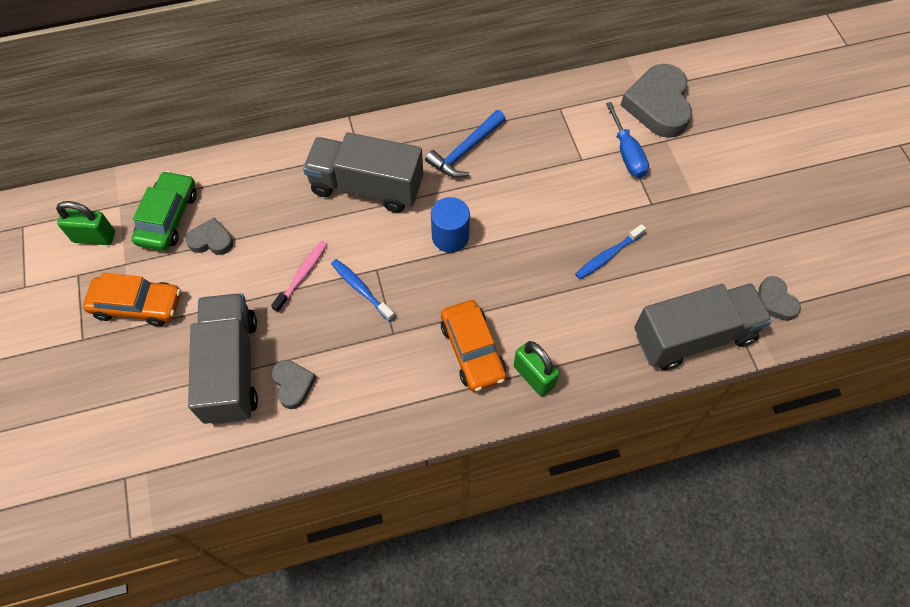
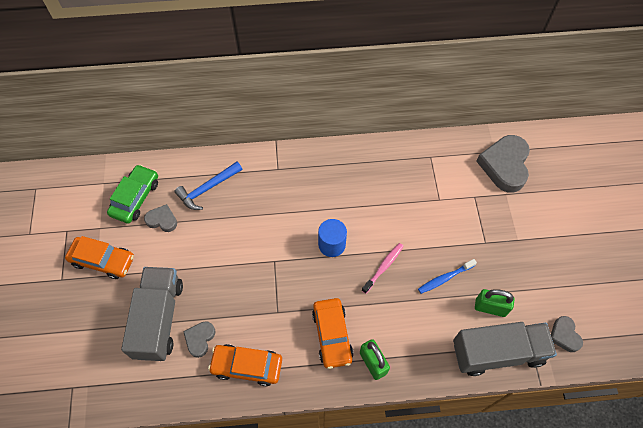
camera: 10 degrees right, 0 degrees up
green padlock [56,201,115,245] -> green padlock moved to [475,289,515,317]
pink toothbrush [271,240,327,313] -> pink toothbrush moved to [362,243,404,294]
grey heart [272,360,316,409] -> grey heart turned 150 degrees counterclockwise [183,321,216,358]
grey truck [303,132,423,213] -> none
blue toothbrush [331,259,395,322] -> none
blue hammer [425,110,505,178] -> blue hammer moved to [174,162,242,210]
blue screwdriver [606,102,649,178] -> none
none -> orange car [208,344,282,386]

